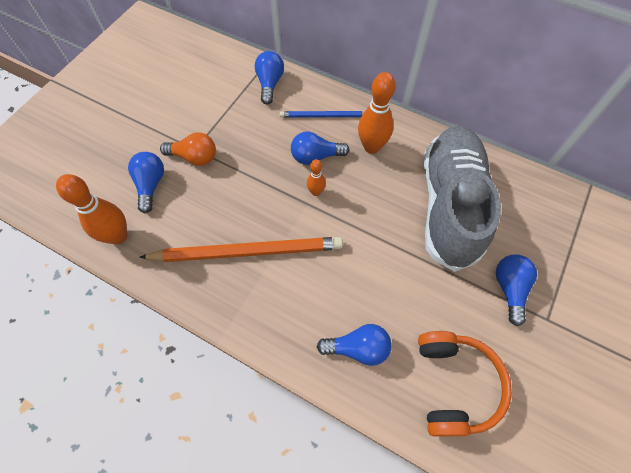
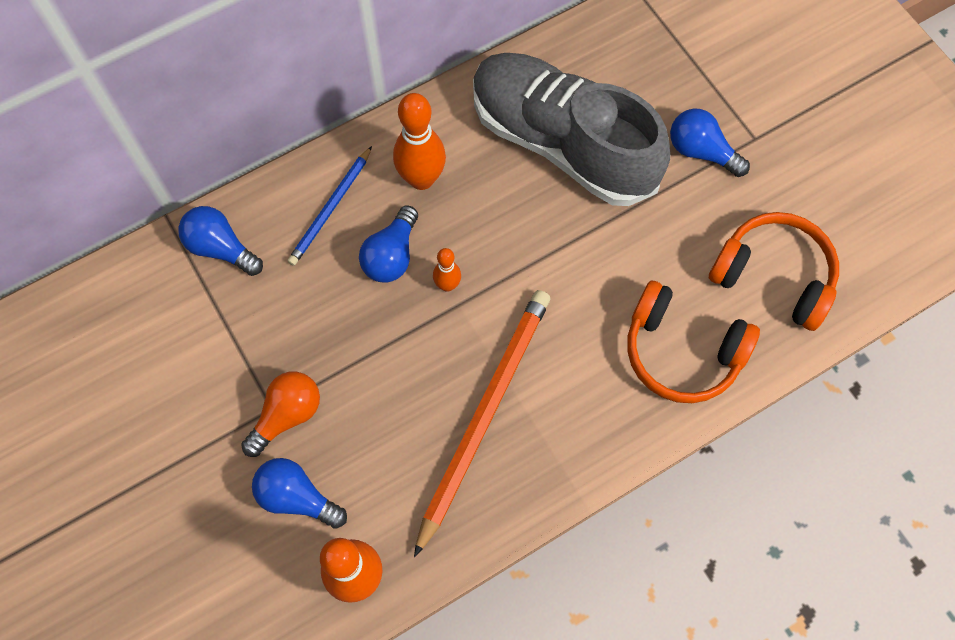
camera: 60 degrees left, 5 degrees up
blue light bulb [317,324,391,366] -> orange headphones [627,281,760,403]

